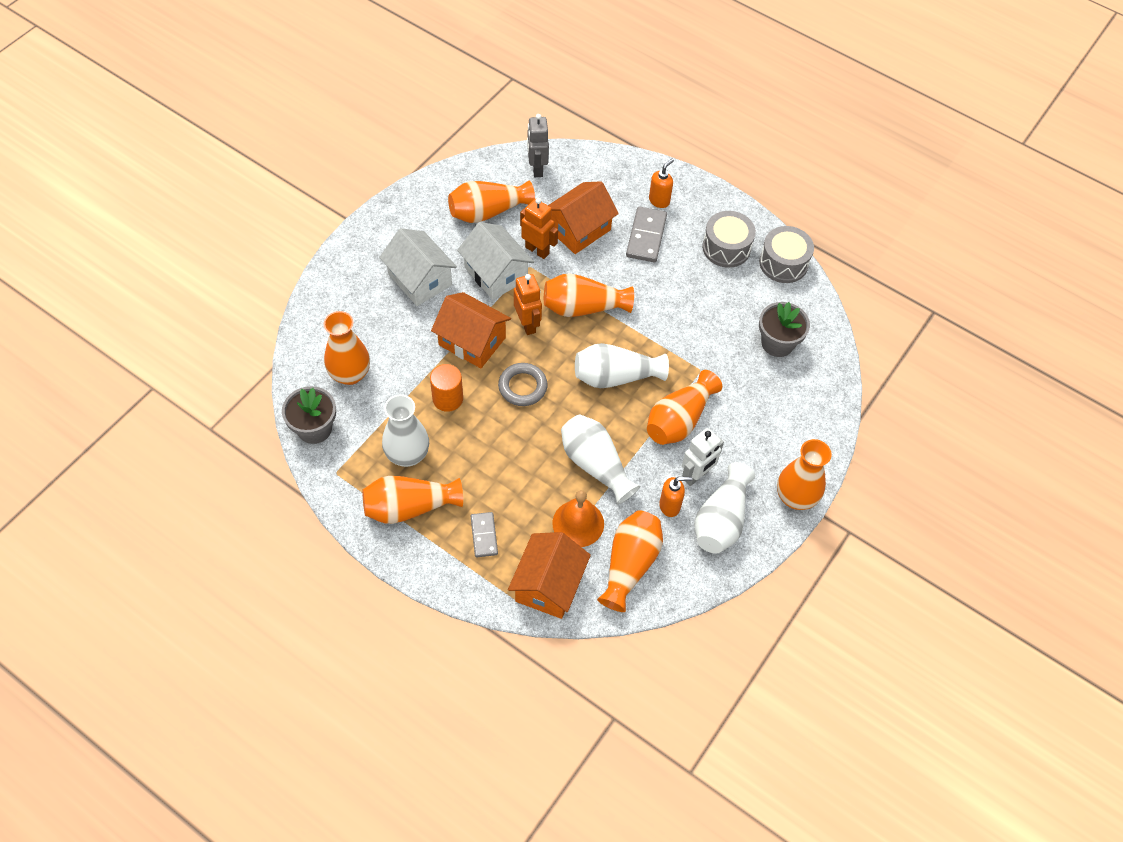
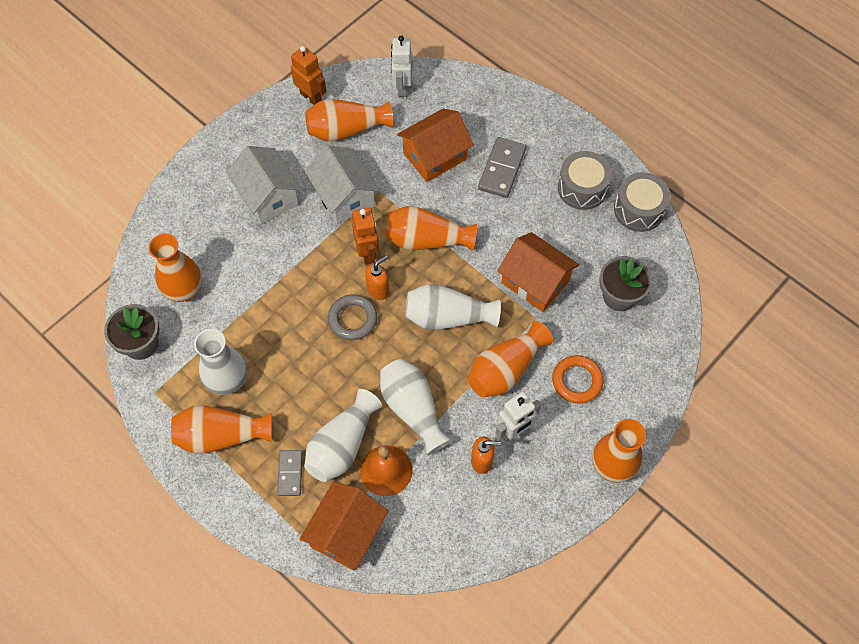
camera: 10 degrees right, 5 degrees up
orange cylinder [430,364,463,412] -> none
orange house [431,292,511,368] -> orange house moved to [497,232,579,312]
orange robot [520,198,558,259] -> orange robot moved to [291,46,326,105]
grey robot [527,114,549,177] -> white robot [391,35,413,97]
orange vase [597,510,663,612] -> none
orange soap dispenser [649,159,674,208] -> orange soap dispenser moved to [365,255,389,300]
white vase [694,462,755,553] -> white vase moved to [304,389,382,482]
none -> orange ring [552,355,603,404]

